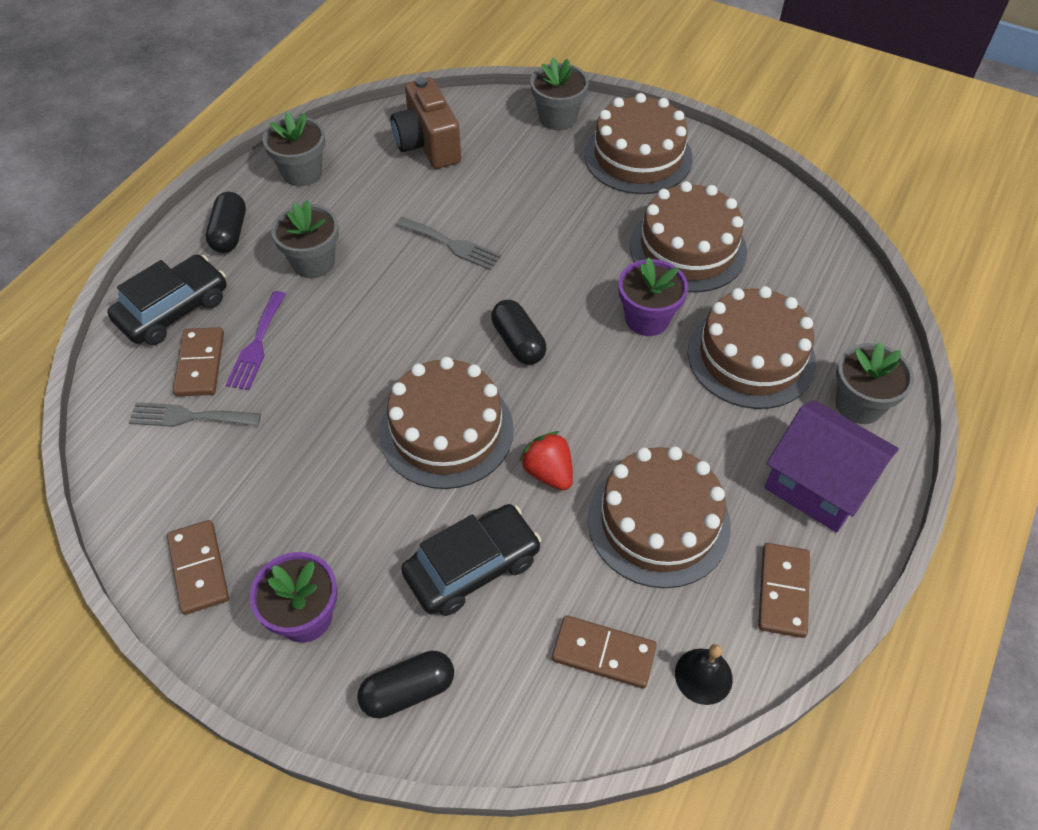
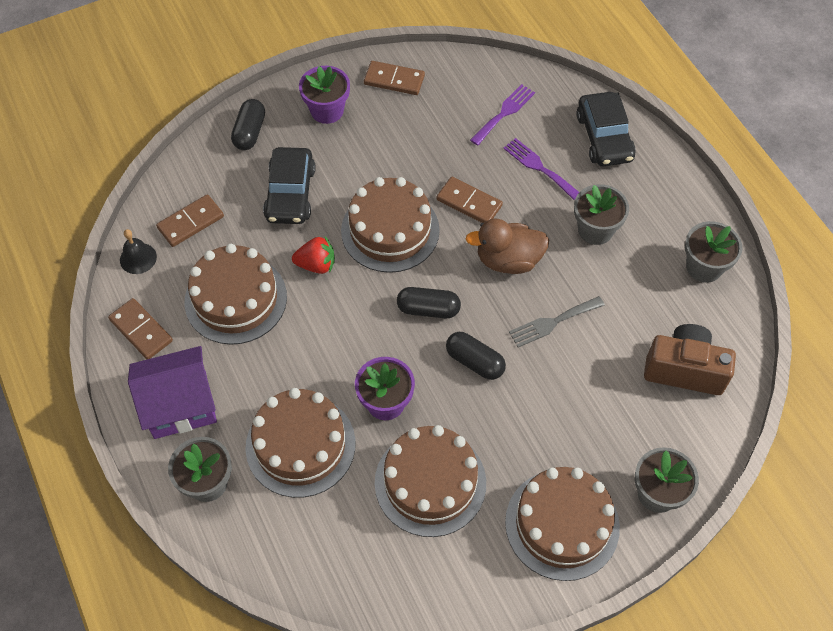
camera: 125 degrees right, 5 degrees up
grey fork [129,402,261,427] -> purple fork [470,84,535,146]
brown domino [173,327,224,397] -> brown domino moved to [436,177,503,223]
black capsule [206,192,246,253] -> black capsule moved to [446,332,506,380]
none -> brown duck [466,218,549,274]

